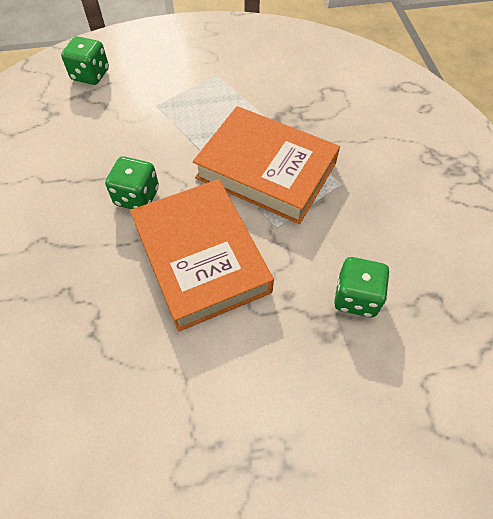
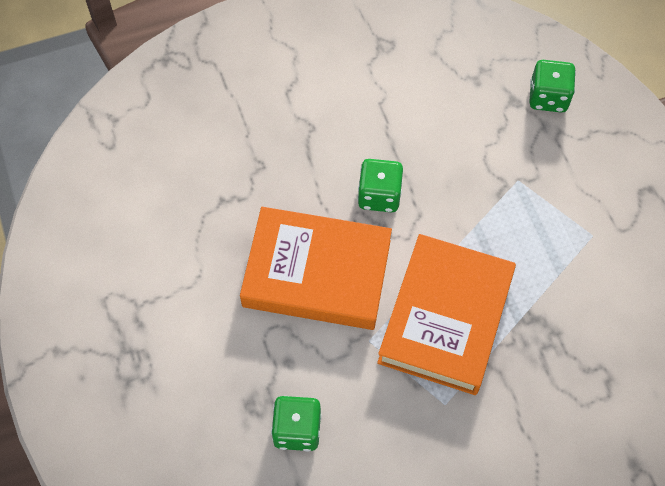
camera: 80 degrees right, 5 degrees up
orange book [130,179,274,332] -> orange book turned 45 degrees clockwise [240,207,392,330]

